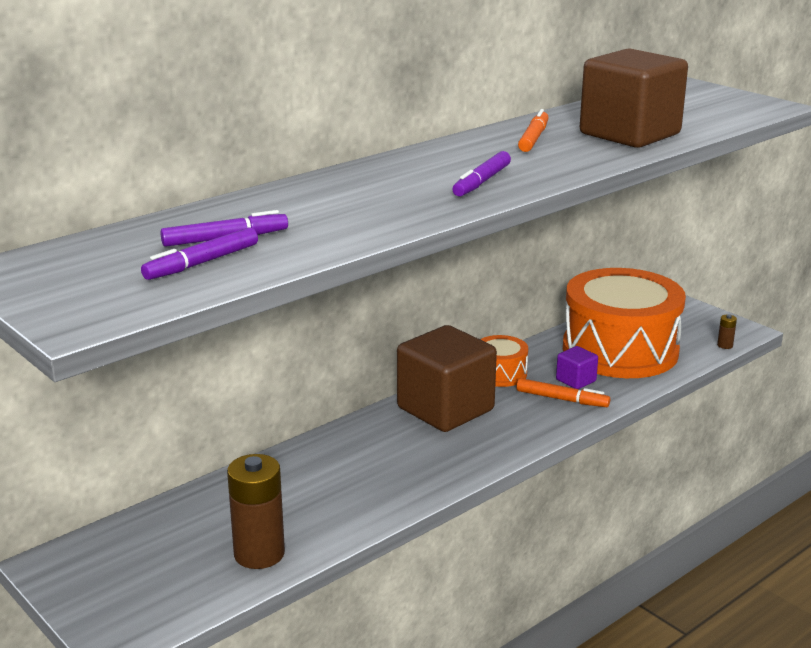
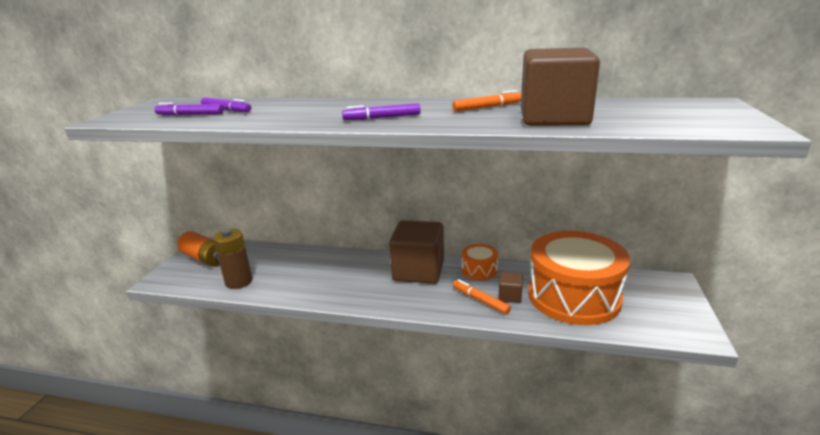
camera: 55 degrees right, 0 degrees up
orange marker [516,378,610,407] -> orange marker turned 150 degrees clockwise [453,279,511,314]
purple cube [556,346,598,389] -> brown cube [499,272,523,303]
brown battery [717,315,737,349] -> none
none -> orange battery [177,231,220,267]

